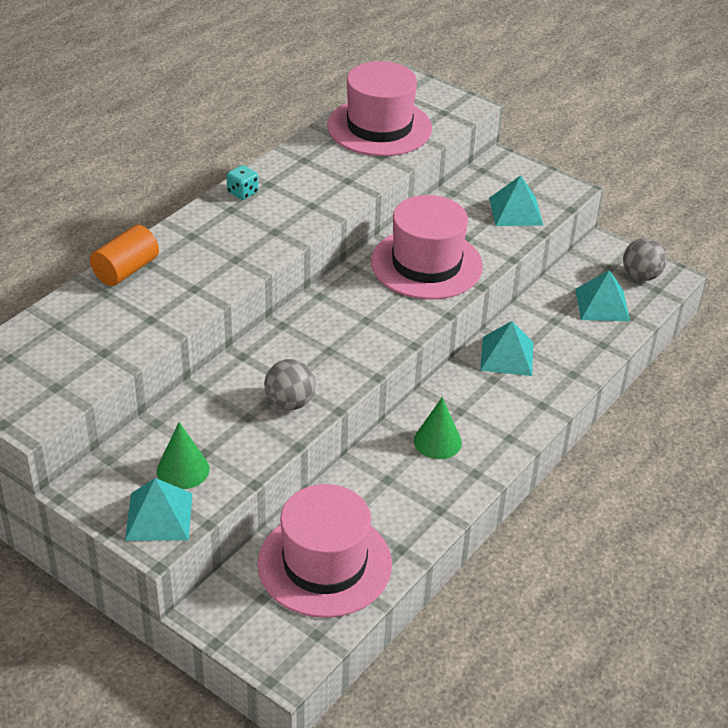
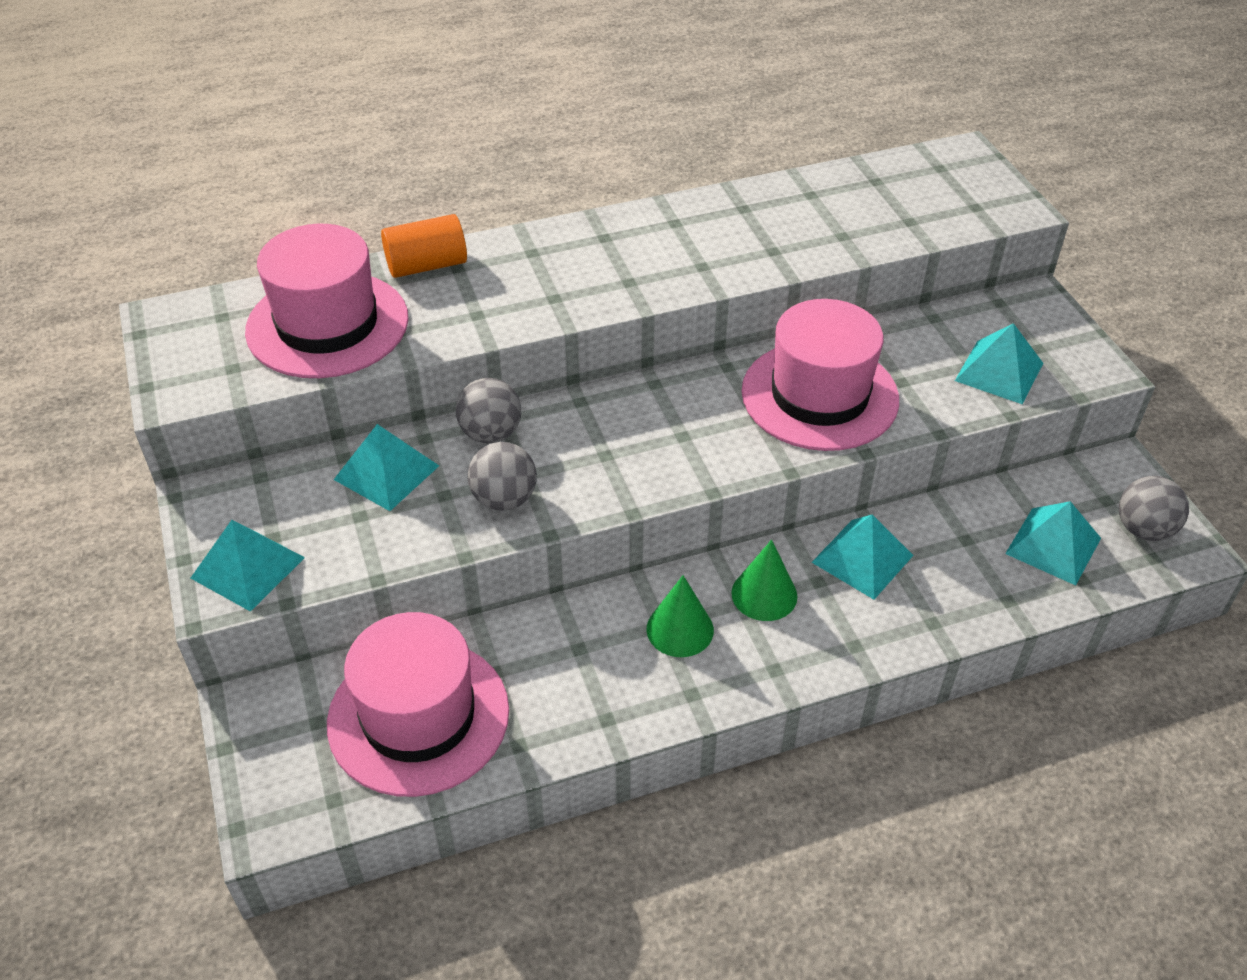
camera: 35 degrees right, 5 degrees up
green cone [157,422,210,489] -> green cone moved to [731,540,797,621]
turquoise dice [227,165,258,200] -> none
pink hat [327,61,432,156] -> pink hat moved to [245,224,409,378]
none -> turquoise pyramid [334,424,439,511]
none -> grey ball [456,378,521,443]

